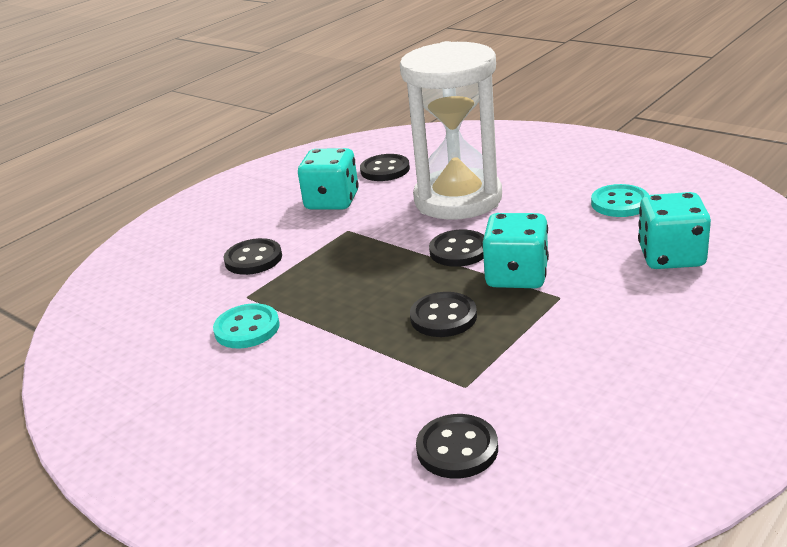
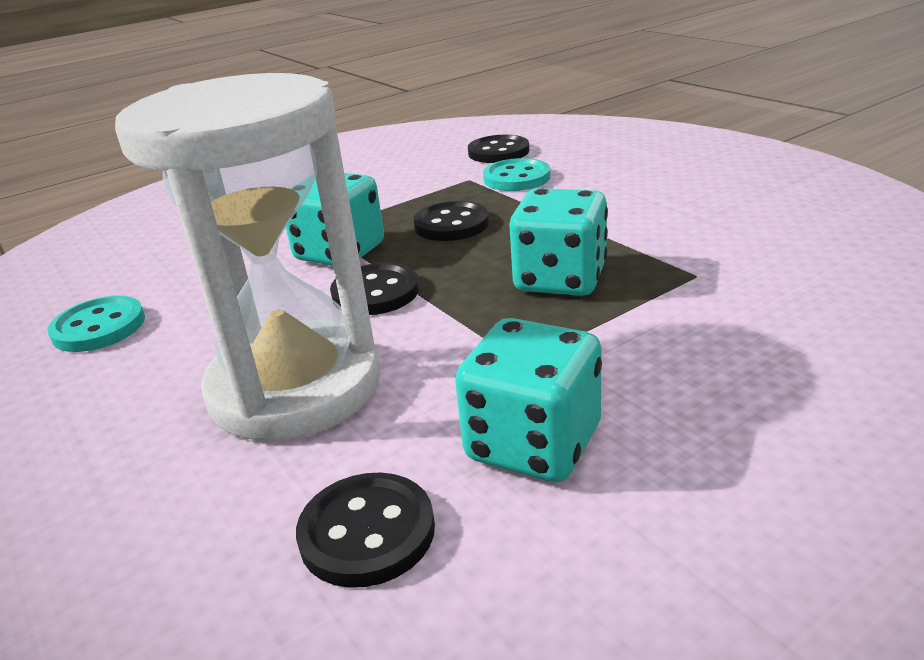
camera: 165 degrees left, 0 degrees up
turquoise button [213,303,280,348] -> turquoise button moved to [483,158,550,191]
black button [223,238,282,275] -> none
turquoise dice [638,192,711,269] -> turquoise dice moved to [509,188,608,296]

